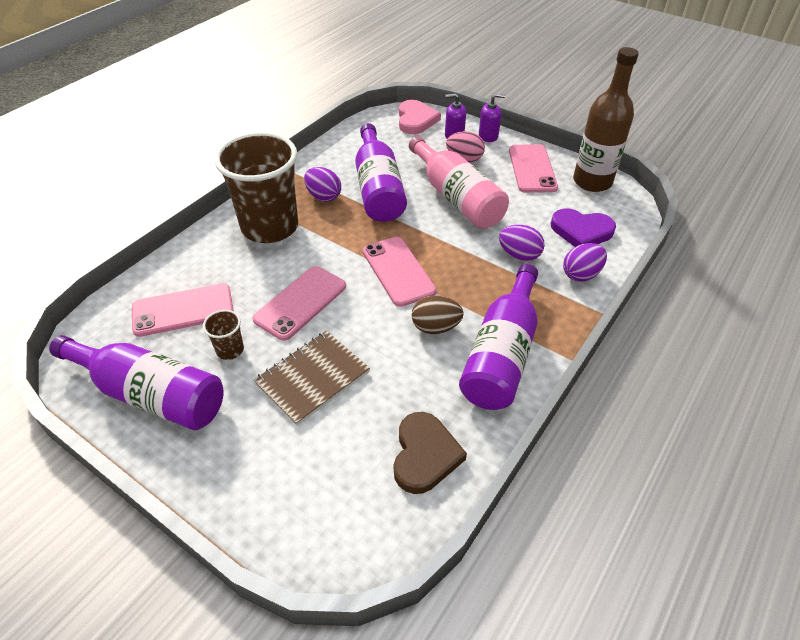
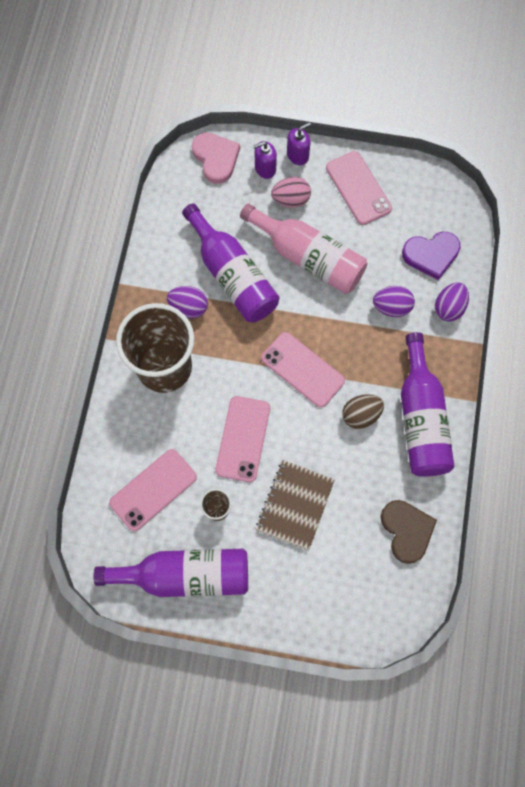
camera: 25 degrees left, 25 degrees up
brown bottle [573,47,639,192] -> none

